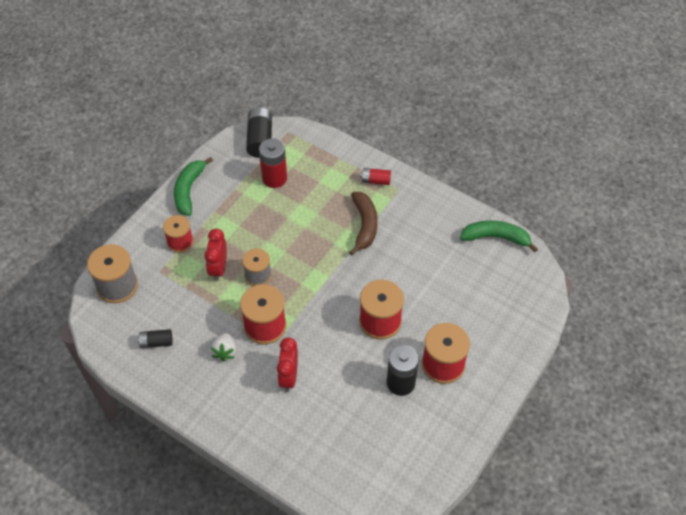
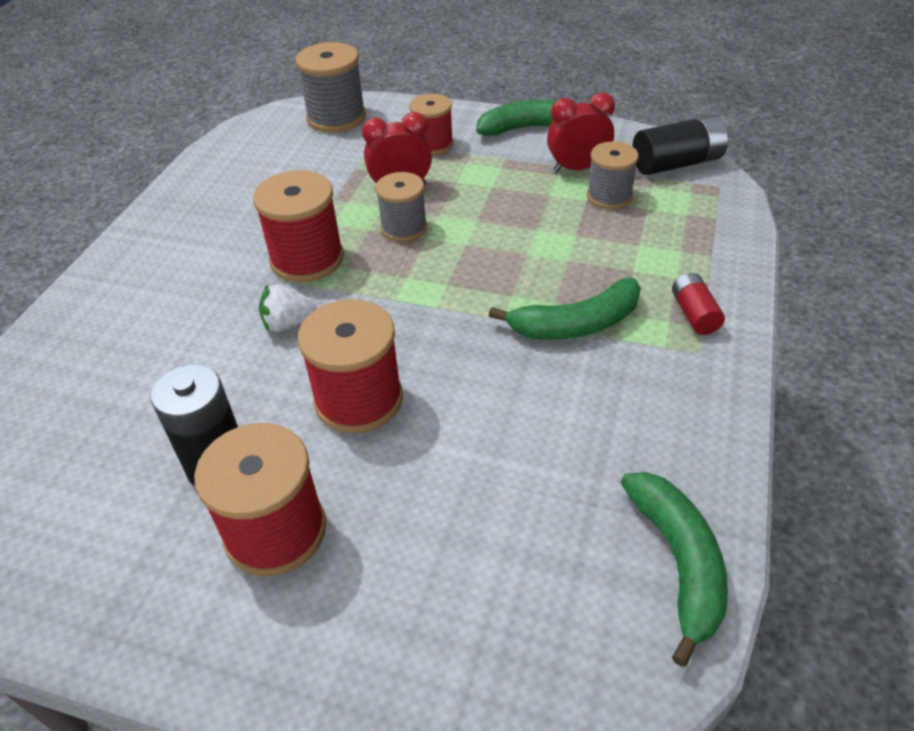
camera: 75 degrees right, 10 degrees down
black battery [137,329,173,348] -> none
white strawberry [211,333,236,362] -> white strawberry moved to [259,284,316,332]
red battery [259,138,287,188] -> grey spool [587,141,639,209]
red clock [277,337,298,392] -> red clock moved to [547,92,615,173]
brown banana [349,192,378,255] -> green banana [489,278,641,340]

